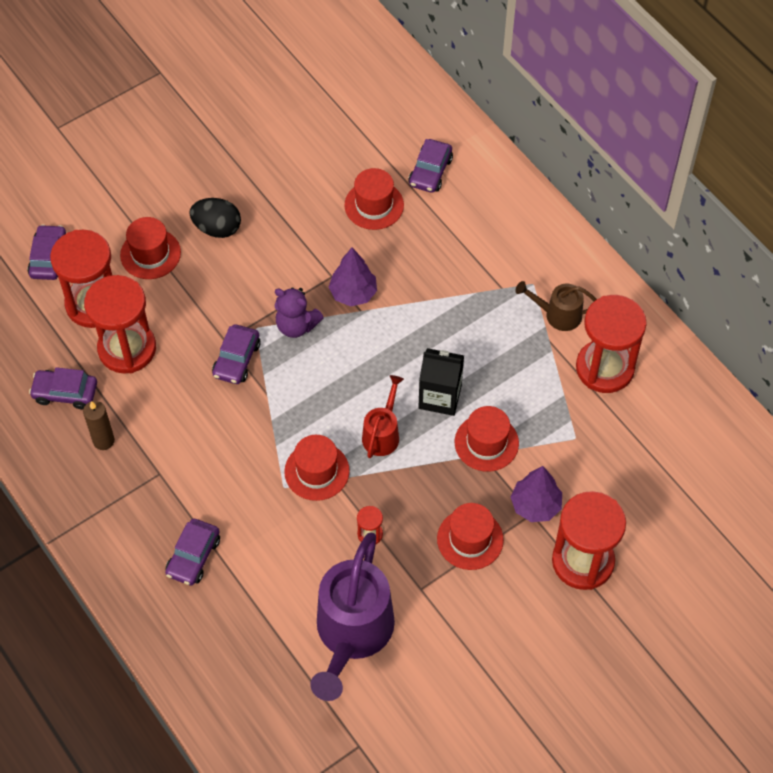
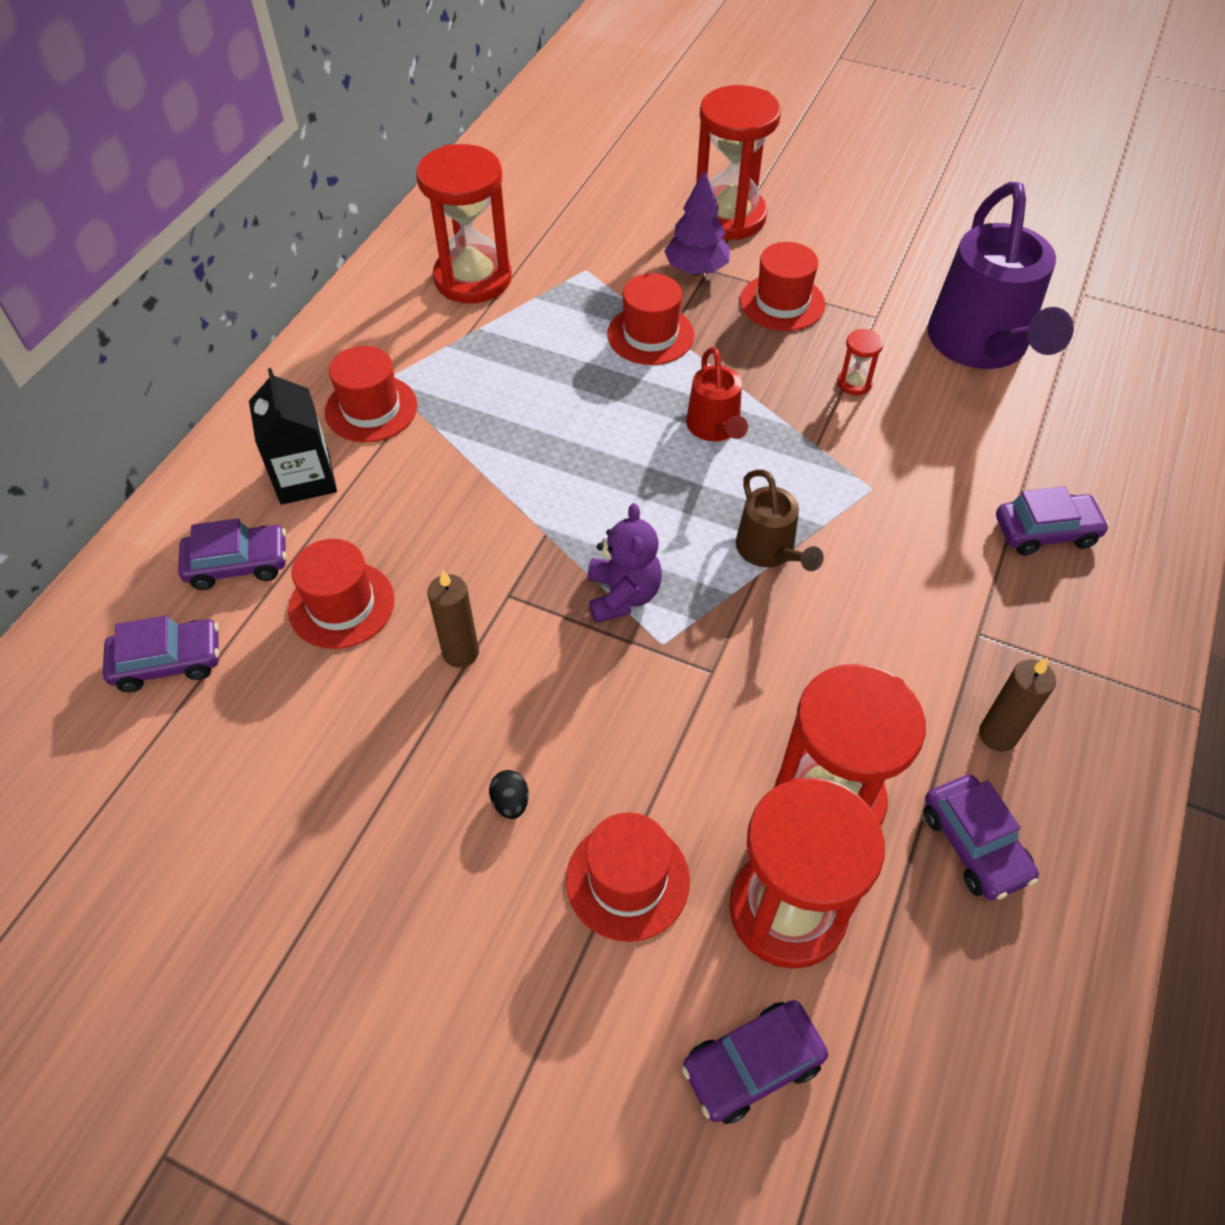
camera: 120 degrees left, 5 degrees down
black egg [189,198,241,238] -> black egg [489,770,529,819], size x0.50
purple car [212,324,261,384] -> purple car moved to [103,615,219,692]
red hat [284,435,350,501] -> red hat moved to [325,346,418,442]
purple watering can [310,533,395,701] -> purple watering can turned 105 degrees clockwise [927,182,1074,369]
purple tree [328,248,377,306] -> none
red watering can [362,375,404,458] -> red watering can turned 90 degrees counterclockwise [686,347,748,441]
black carton [418,348,464,416] -> black carton moved to [249,368,337,505]
brown watering can [515,281,597,331] -> brown watering can moved to [736,470,824,571]
none -> brown candle [427,570,479,668]

